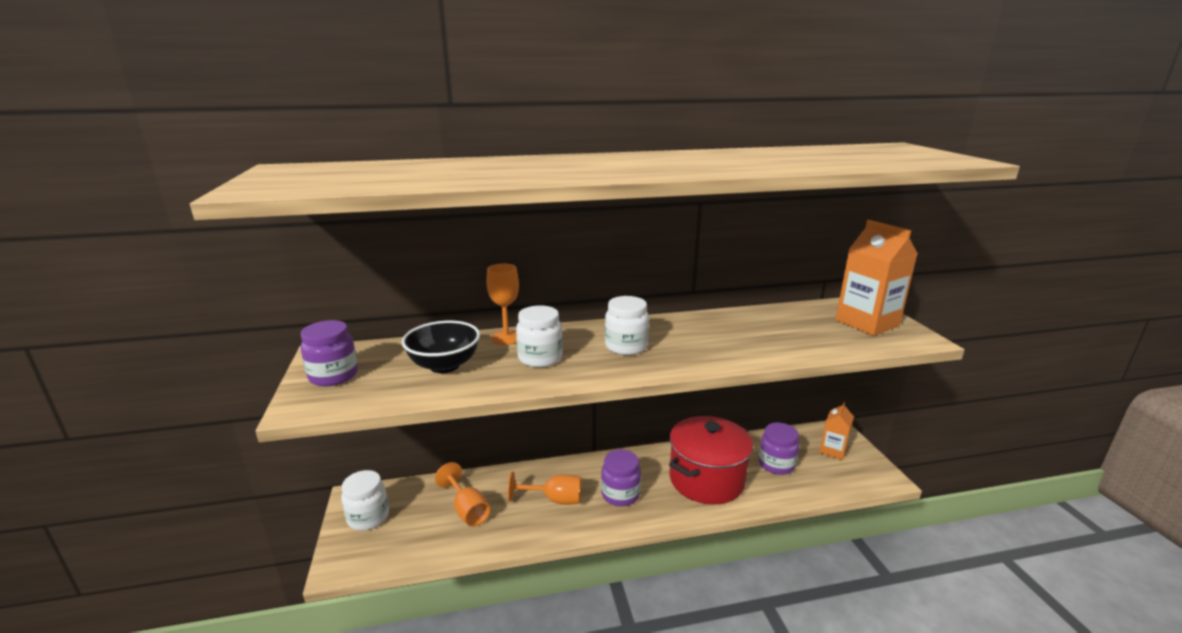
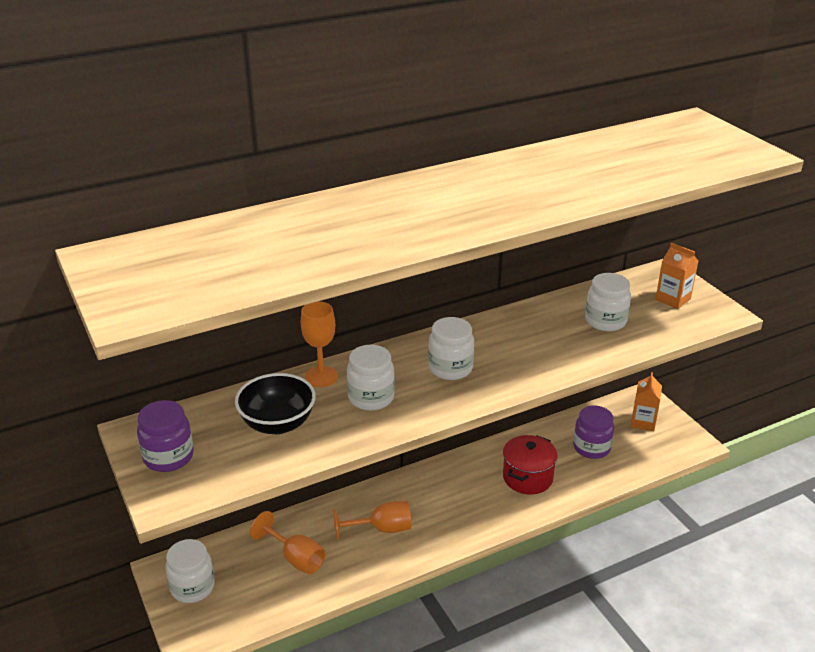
camera: 15 degrees left, 10 degrees up
purple jar [601,450,641,506] -> none
red pot [669,416,753,505] -> red pot [503,435,558,494], size x0.64
orange carton [836,220,918,336] -> orange carton [656,243,698,309], size x0.58
none -> white jar [585,273,631,331]

